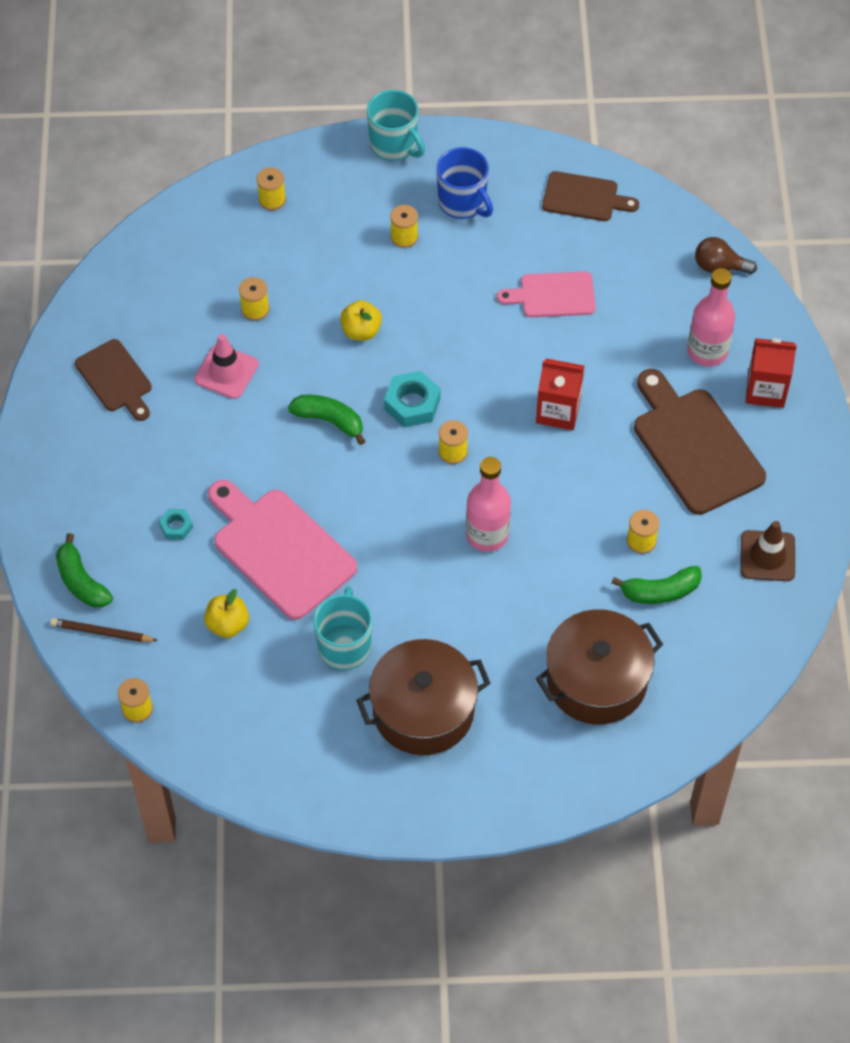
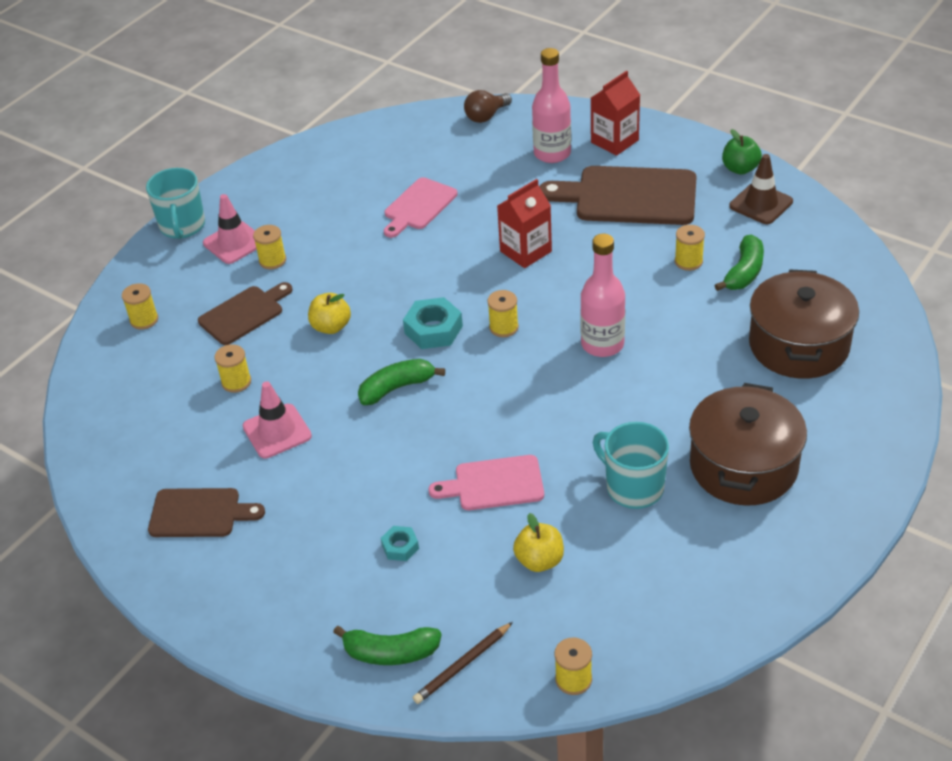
camera: 50 degrees left, 15 degrees down
pink cutting board [208,480,357,620] -> pink cutting board [428,455,544,510], size x0.60
turquoise mug [367,90,425,161] -> turquoise mug turned 90 degrees clockwise [146,168,205,239]
blue mug [436,147,493,219] -> none
brown cutting board [542,171,639,221] -> brown cutting board moved to [198,282,293,345]
none -> pink traffic cone [203,194,257,264]
none -> green apple [722,129,762,175]

